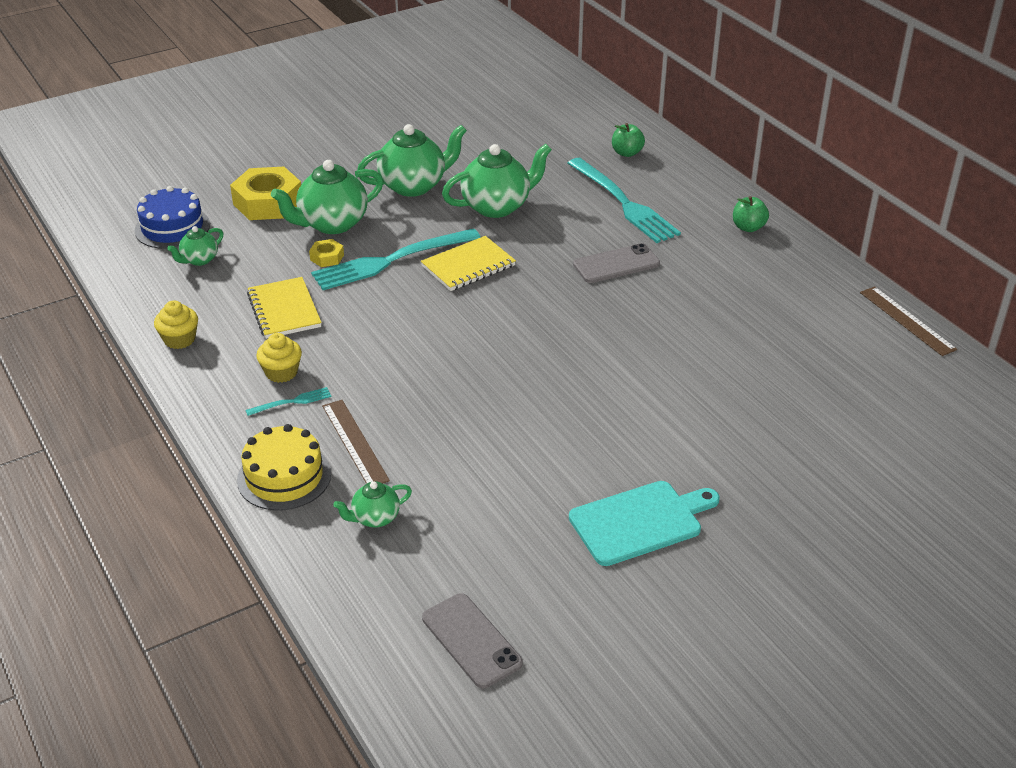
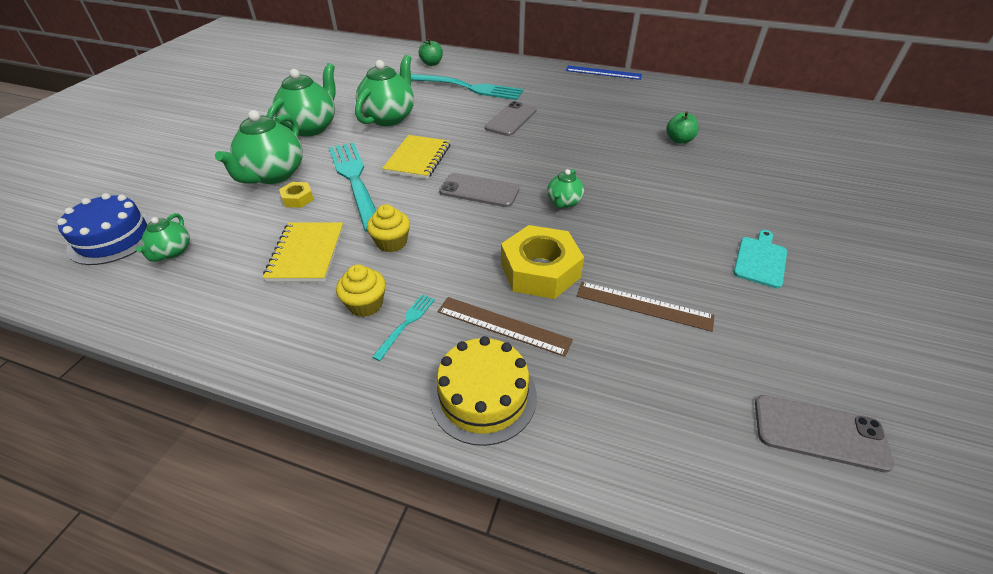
camera: 40 degrees left, 5 degrees up
yellow cupcake [154,300,198,349] -> yellow cupcake moved to [367,204,410,252]
yellow nut [230,167,301,220] -> yellow nut moved to [501,225,584,299]
yellow notebook [247,277,322,339] -> yellow notebook turned 60 degrees clockwise [263,222,344,282]
turquoise fork [311,228,481,290] -> turquoise fork turned 135 degrees clockwise [329,142,376,232]
green teapot [333,481,412,527] -> green teapot moved to [547,169,584,208]
turquoise cutting board [569,481,720,566] -> turquoise cutting board [733,230,787,289], size x0.65
green apple [733,196,769,232] -> green apple moved to [666,111,699,144]
brown ruler [860,286,957,356] -> brown ruler moved to [577,282,714,332]
none -> grey phone [439,173,519,207]
none -> blue ruler [566,66,642,80]

